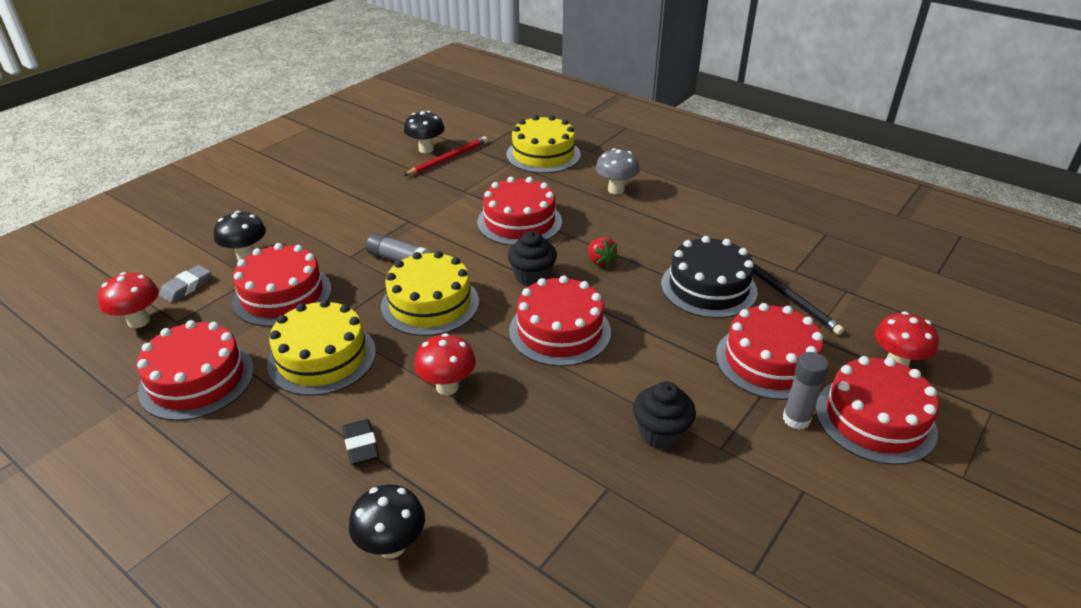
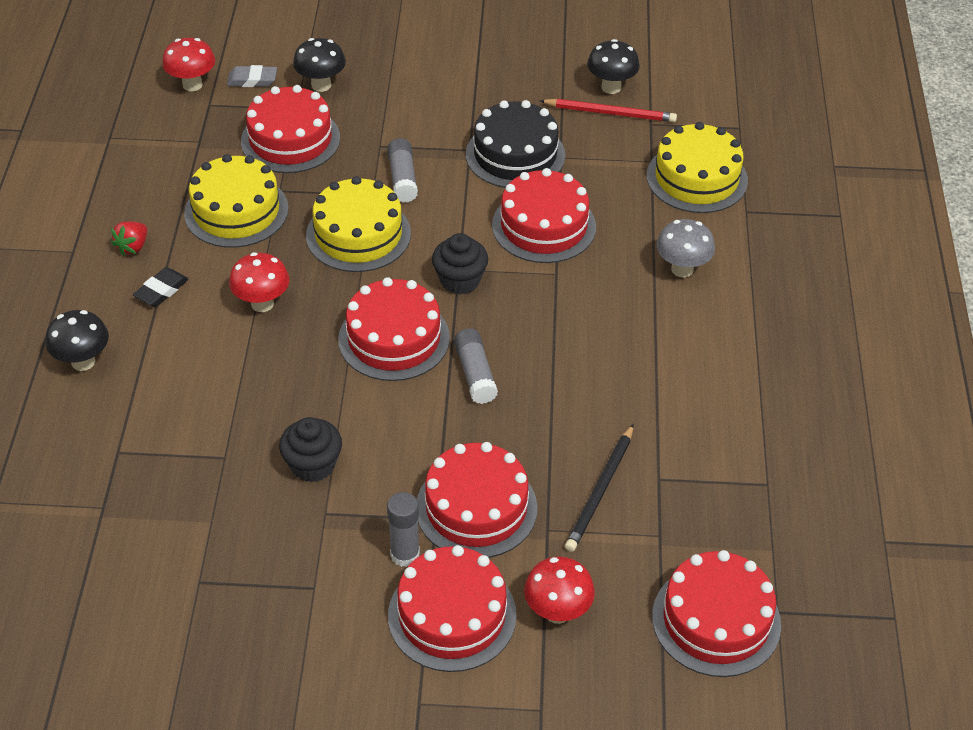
camera: 55 degrees right, 10 degrees up
red cake [137,320,254,421] -> red cake moved to [652,550,781,677]
red strawberry [588,237,618,268] -> red strawberry moved to [111,221,147,256]
black cake [661,236,758,318] -> black cake moved to [466,100,565,188]
none -> grey glue stick [454,328,498,404]

